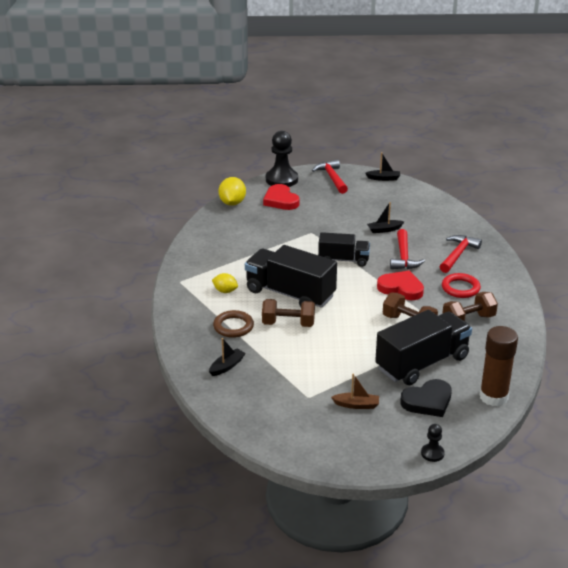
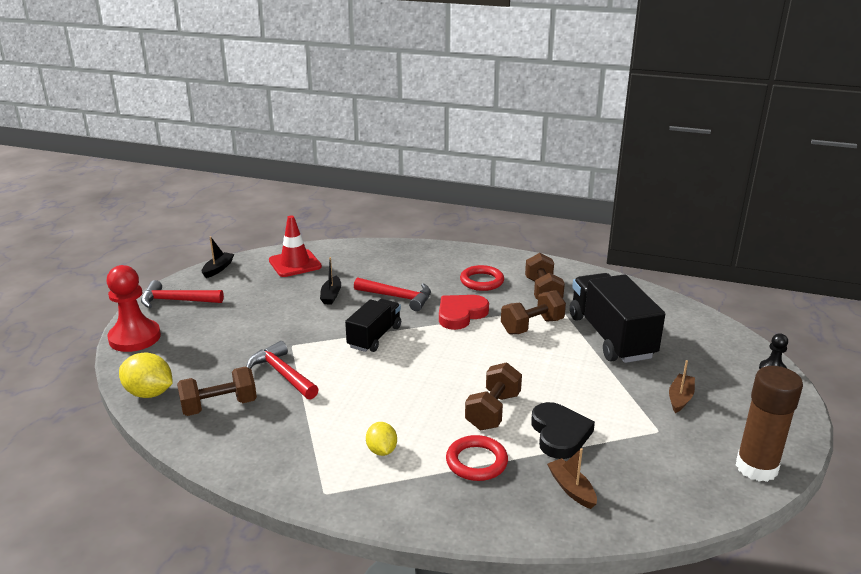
camera: 70 degrees left, 5 degrees down
black boat [209,338,246,376] -> brown boat [547,448,597,509]
yellow lemon [212,273,238,293] -> yellow lemon turned 60 degrees counterclockwise [366,422,397,456]
brown ring [213,310,254,338] -> red ring [446,435,508,481]
black truck [245,245,337,308] -> none
red heart [263,184,300,210] -> none
black pawn [266,131,298,187] -> red pawn [106,265,161,352]
black heart [400,379,452,417] -> black heart moved to [531,402,595,459]
red hammer [440,235,482,273] -> red hammer moved to [246,341,319,400]
brown glue stick [479,326,518,406] -> brown glue stick moved to [736,366,803,482]
none -> brown dumbbell [177,366,257,416]
none -> red traffic cone [269,215,322,277]

